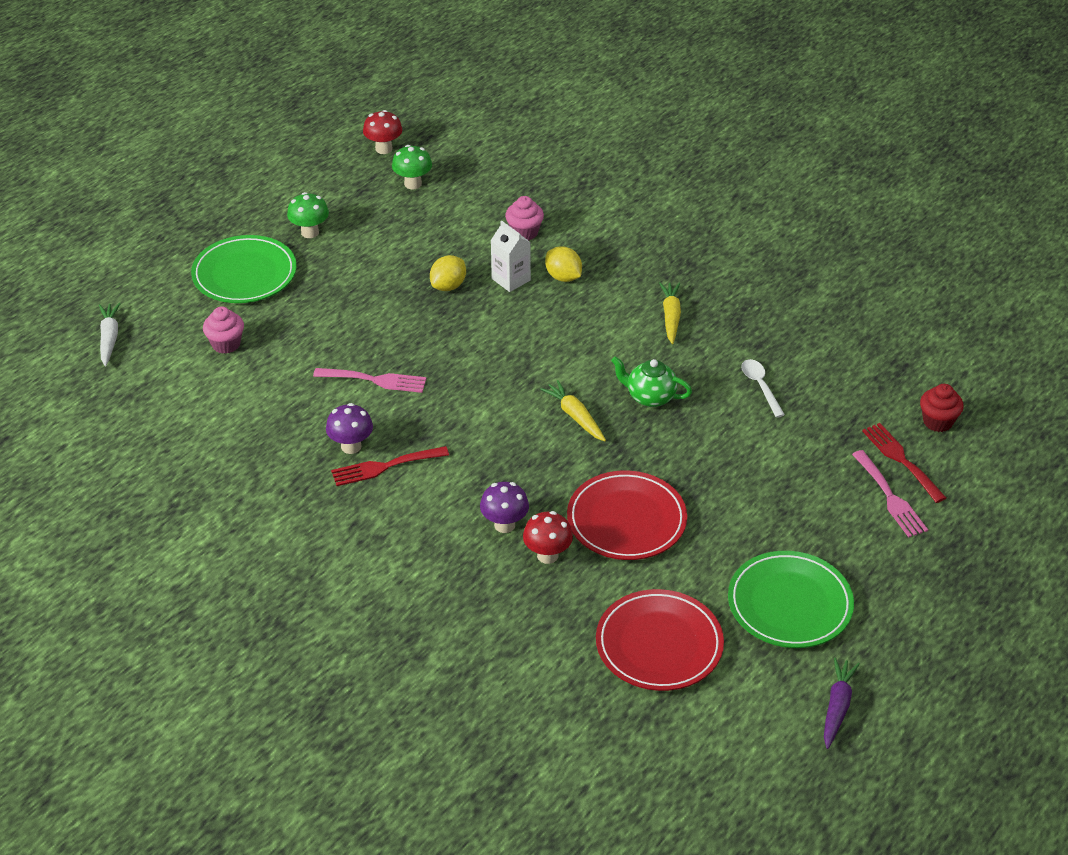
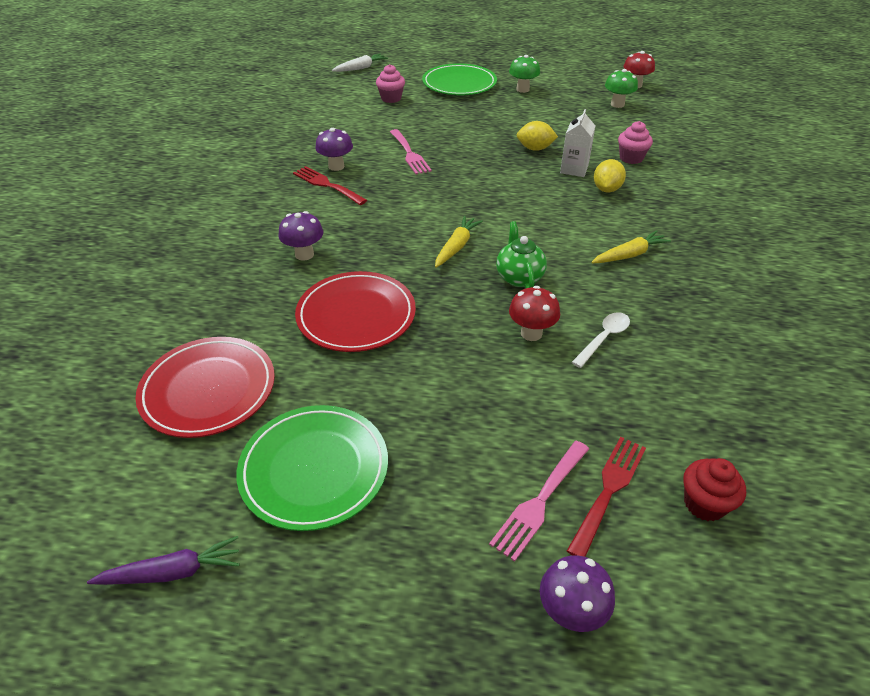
camera: 60 degrees right, 0 degrees up
red mushroom [523,511,573,564] -> red mushroom moved to [509,286,560,341]
none -> purple mushroom [540,555,615,632]

